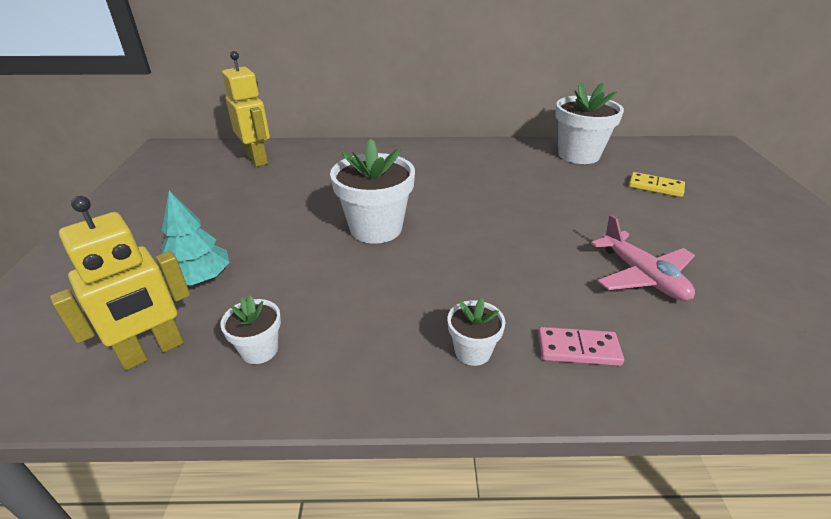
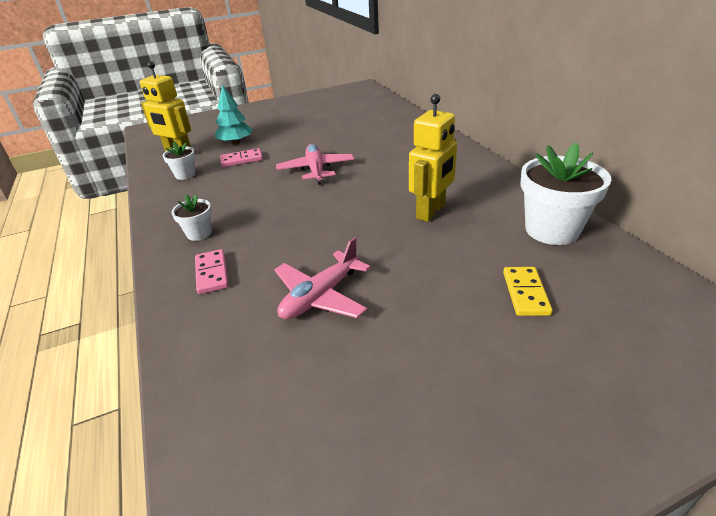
camera: 70 degrees right, 0 degrees up
yellow robot [222,51,270,167] -> yellow robot moved to [409,94,457,222]
white flower pot [330,138,415,244] -> pink plane [276,144,354,185]
none -> pink domino [220,148,263,167]

